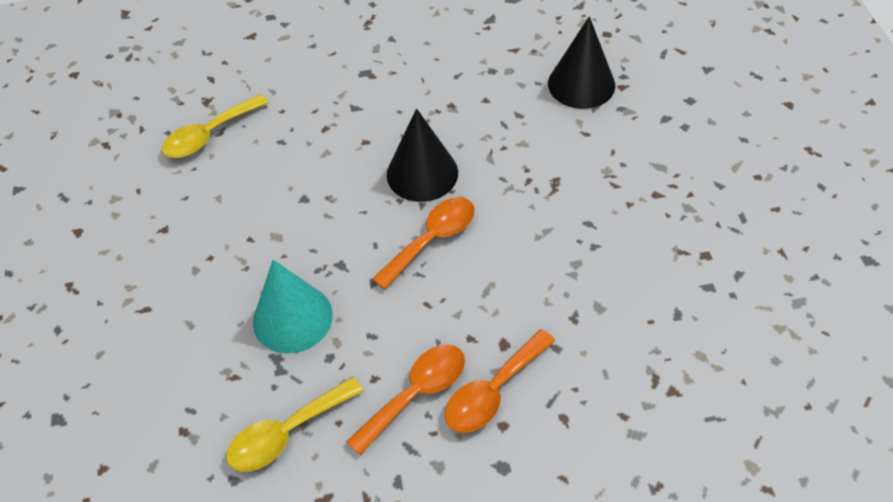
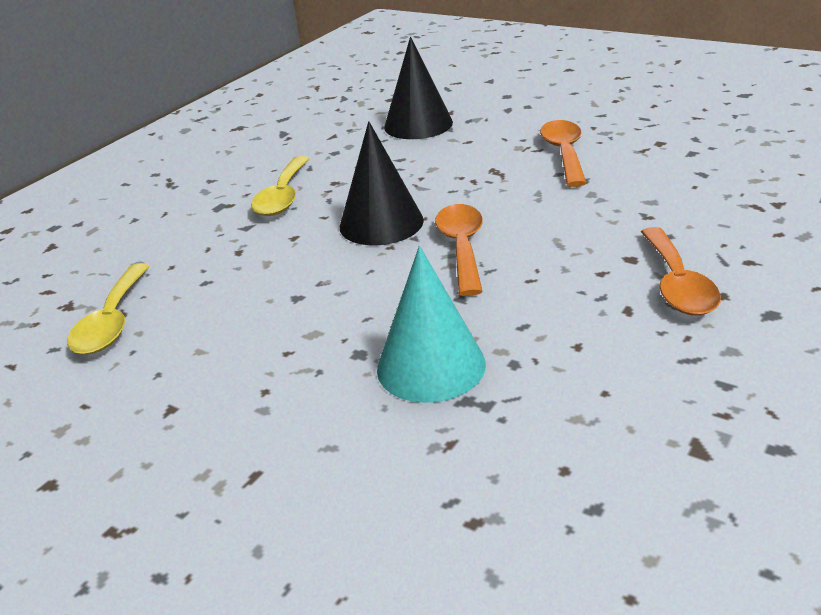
camera: 45 degrees left, 20 degrees down
yellow spoon [226,377,363,472] -> yellow spoon moved to [251,156,309,216]
orange spoon [346,344,465,455] -> orange spoon moved to [540,120,587,187]

